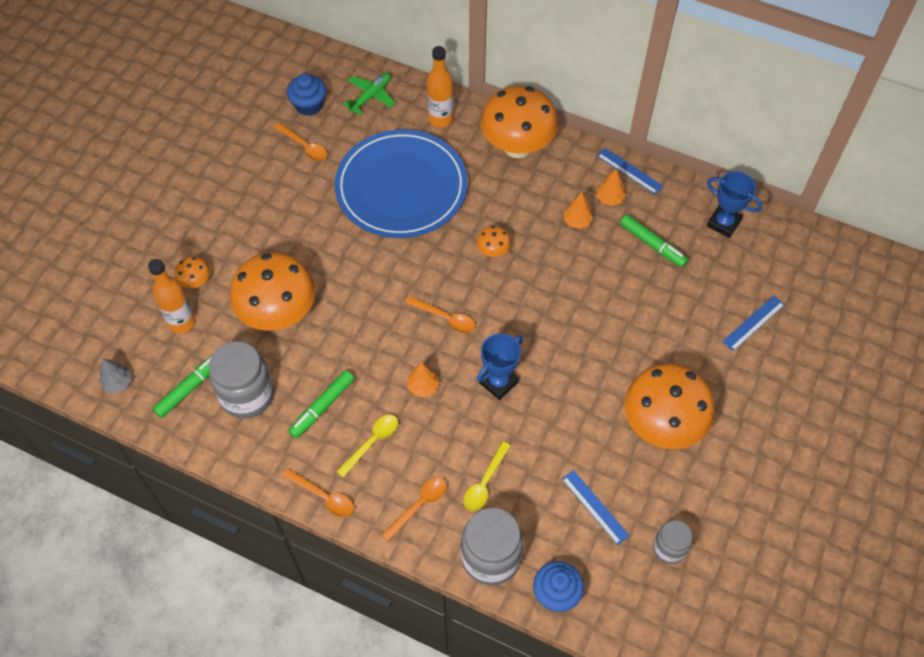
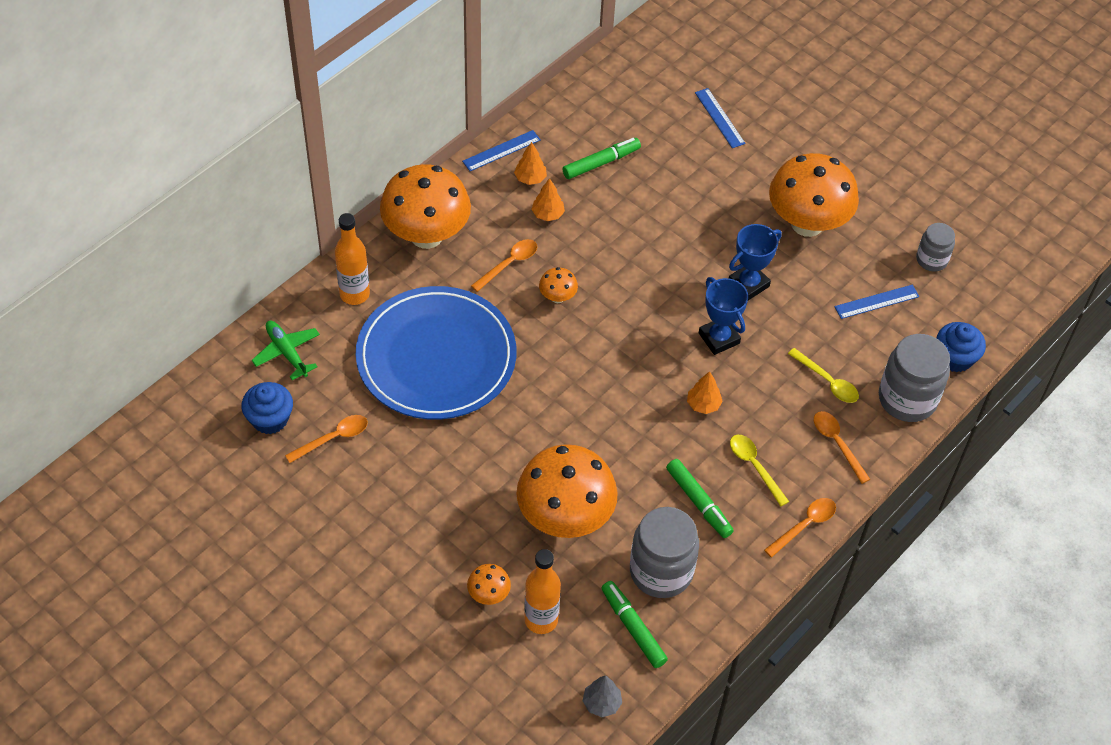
camera: 75 degrees left, 5 degrees down
orange spoon [406,296,475,333] -> orange spoon moved to [471,239,537,292]
blue trophy [707,171,762,238] -> blue trophy moved to [729,224,782,301]

